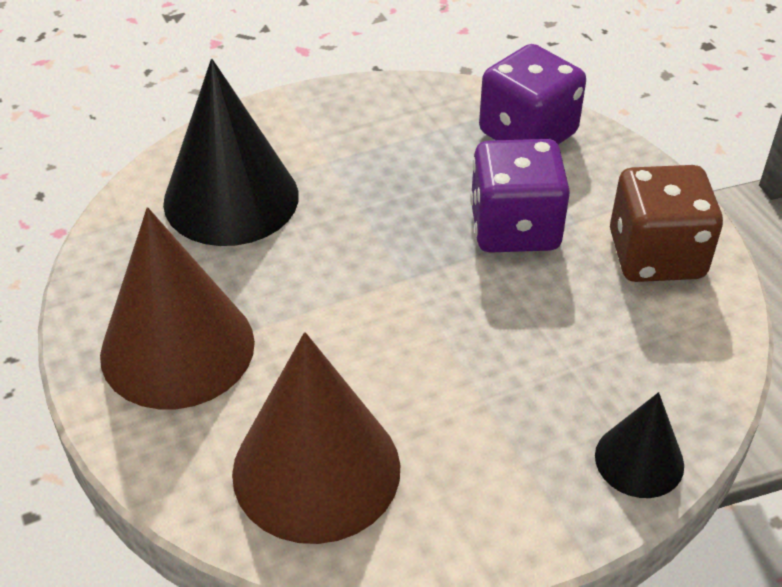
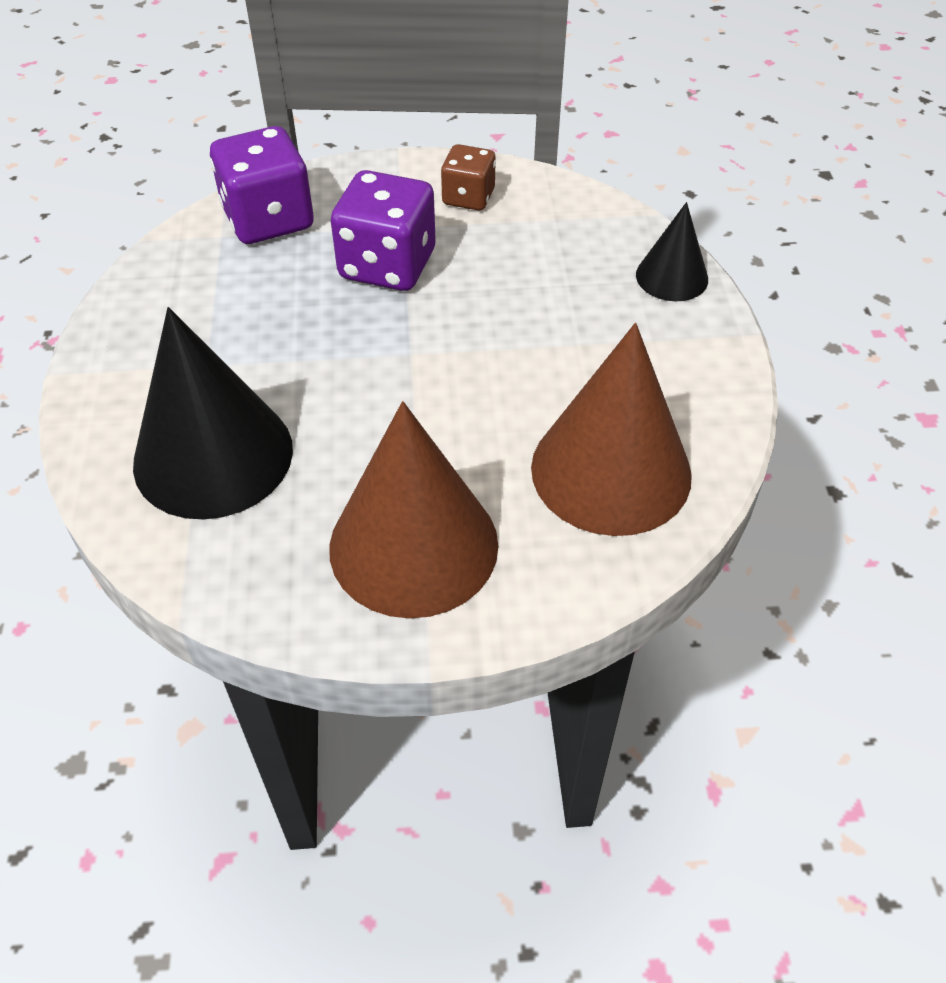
camera: 70 degrees left, 5 degrees up
brown dice [610,165,723,282] -> brown dice [441,144,496,211], size x0.59

